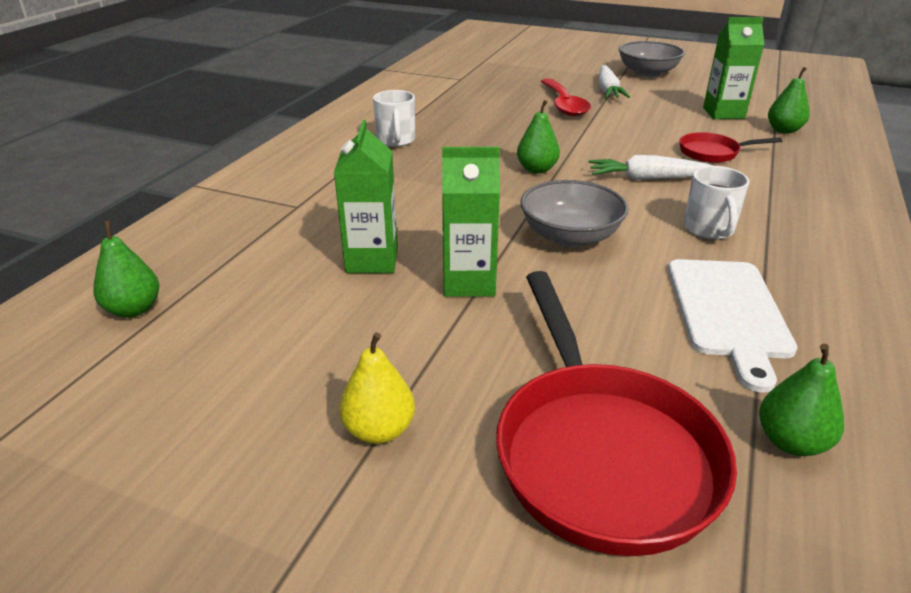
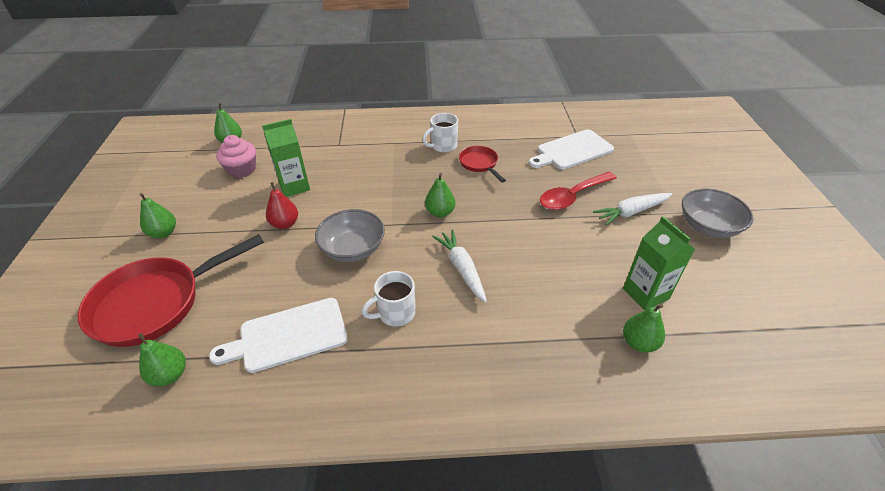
camera: 65 degrees right, 10 degrees up
yellow pear [339,332,415,444] -> green pear [139,193,176,238]
green carton [442,147,500,297] -> red pear [266,182,298,229]
red pan [679,132,782,163] -> red pan moved to [459,146,506,183]
none -> pink cupcake [216,135,256,178]
none -> white cutting board [529,129,614,169]

